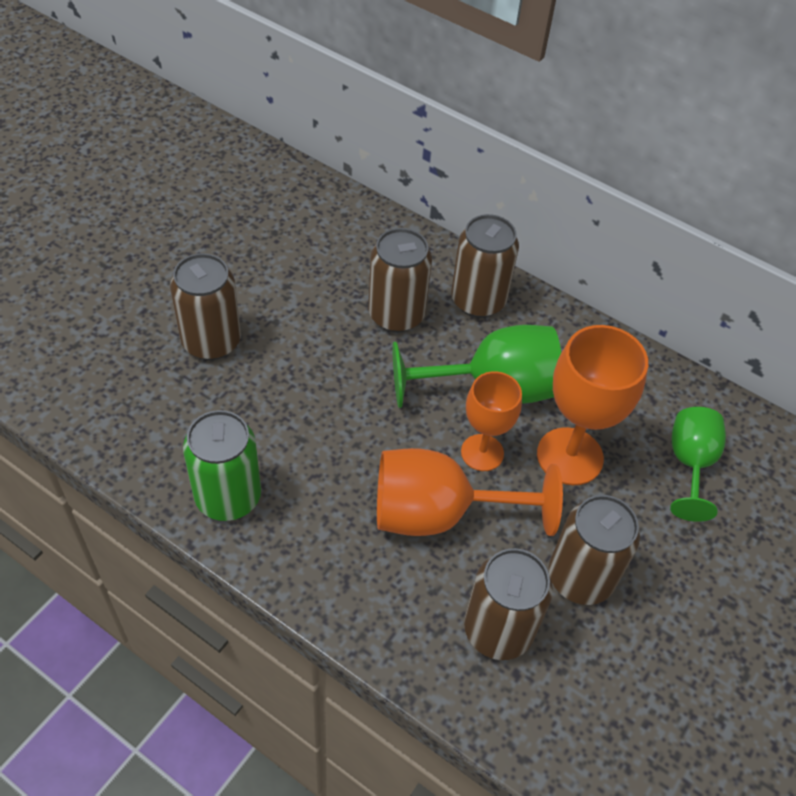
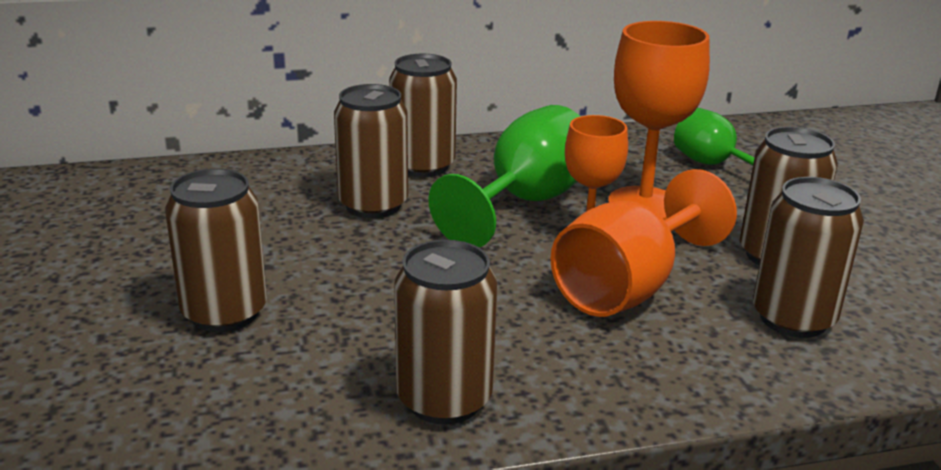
camera: 45 degrees left, 25 degrees down
green can [183,410,261,521] -> brown can [394,240,497,424]

